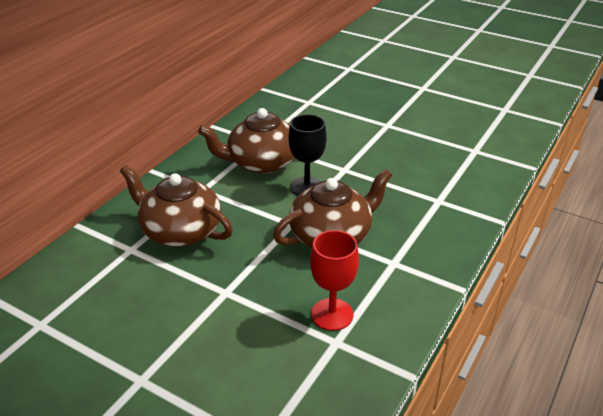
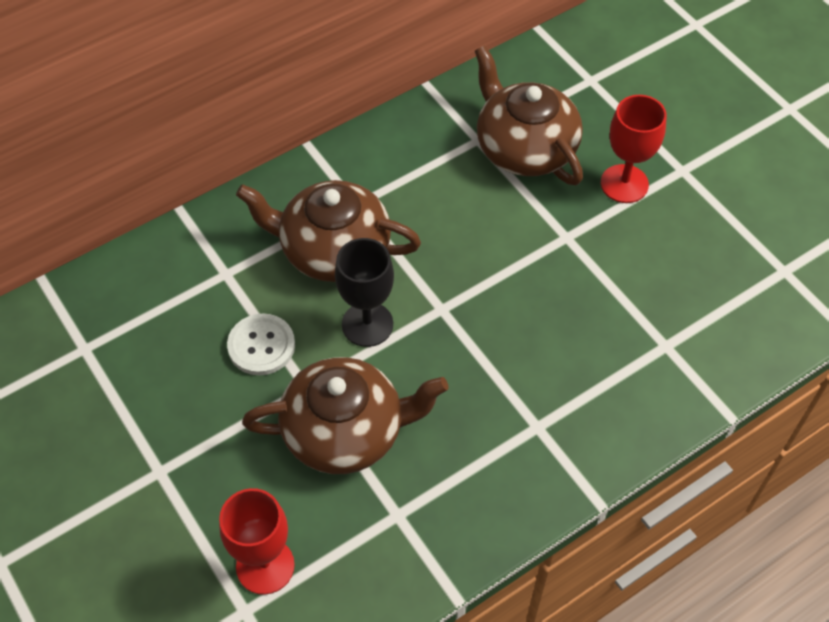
camera: 25 degrees right, 20 degrees up
brown teapot [120,165,233,247] -> brown teapot moved to [475,45,583,185]
none -> white button [227,314,295,375]
none -> red goblet [601,95,667,203]

